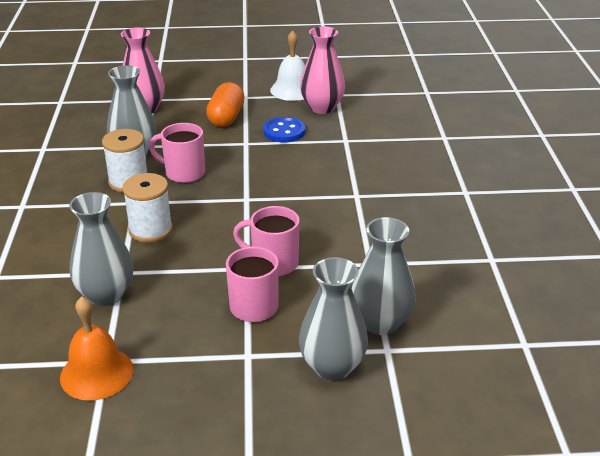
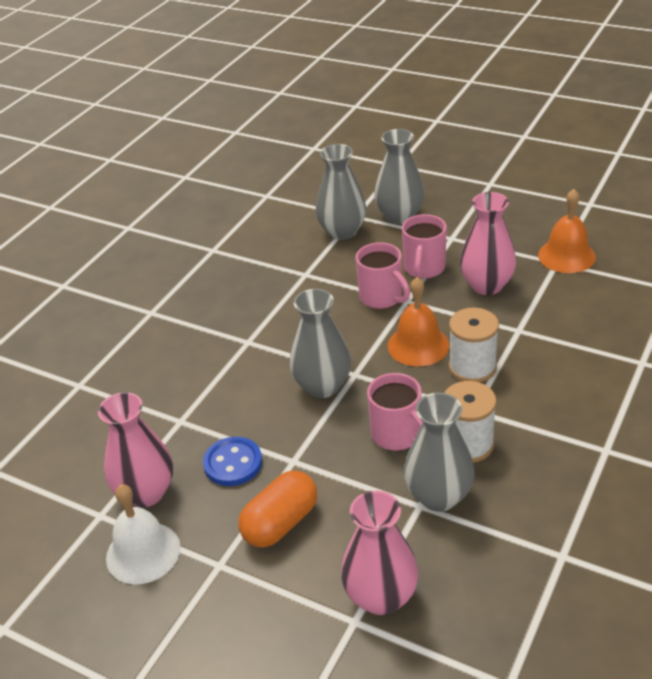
camera: 145 degrees left, 5 degrees up
grey vase [69,192,134,306] -> grey vase moved to [290,289,351,398]
none -> orange bell [388,277,450,367]
none -> pink vase [460,192,516,295]

